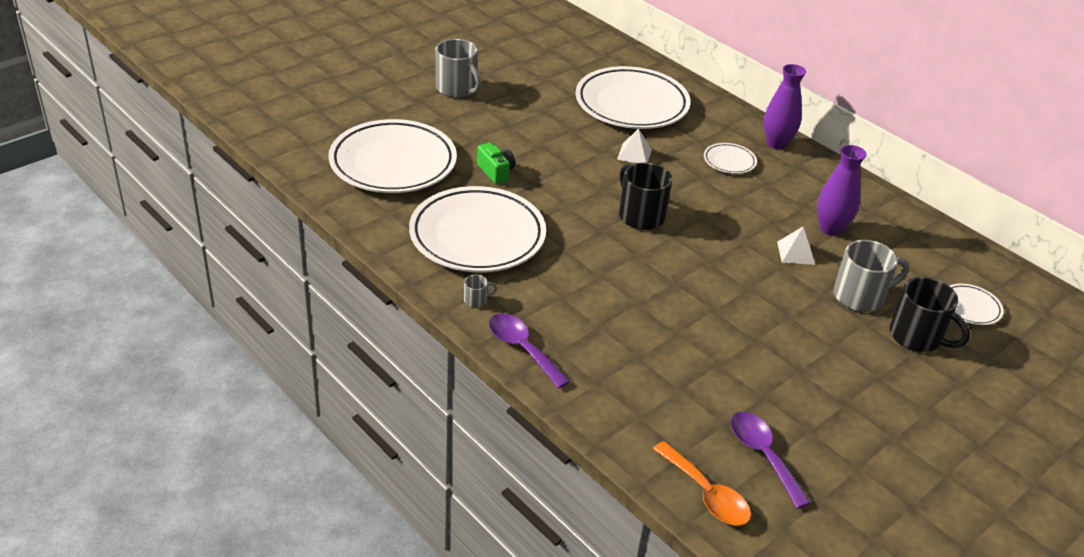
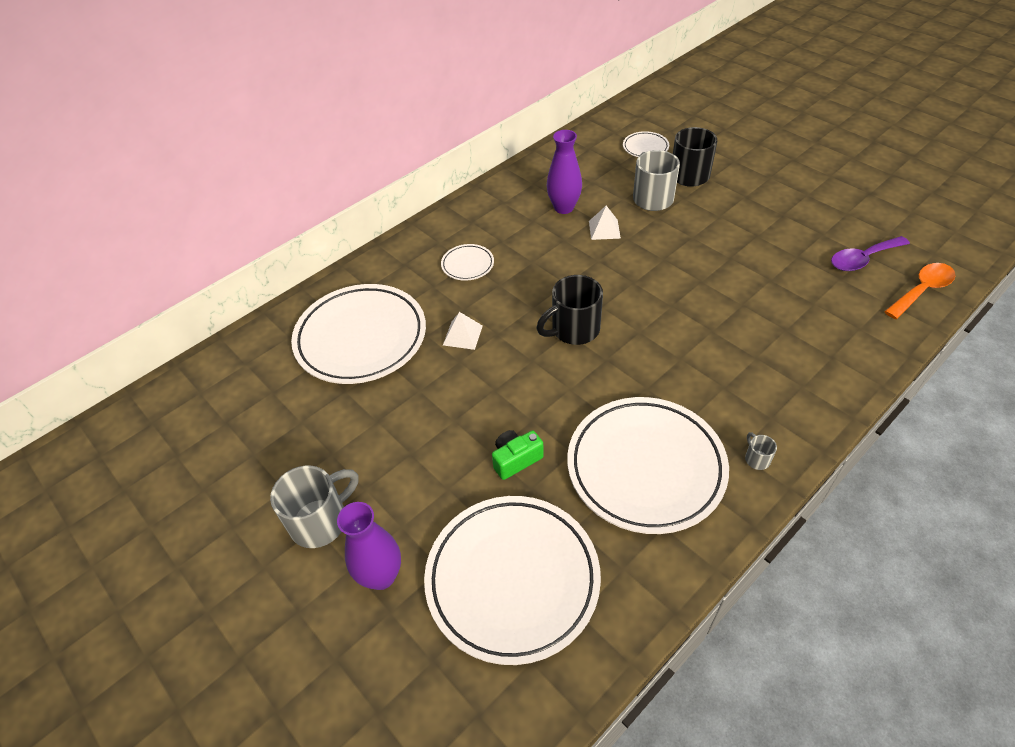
camera: 85 degrees left, 10 degrees up
purple spoon [489,314,570,389] -> none
purple vase [764,64,806,149] -> purple vase moved to [337,502,401,590]

